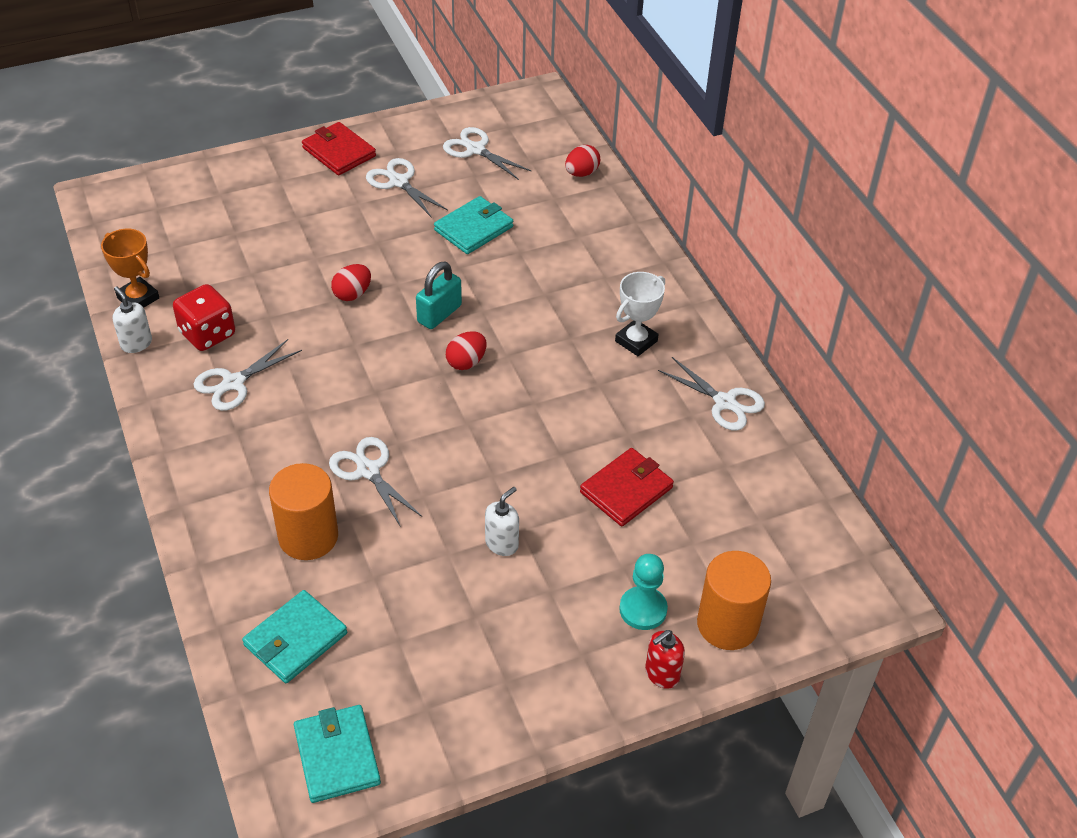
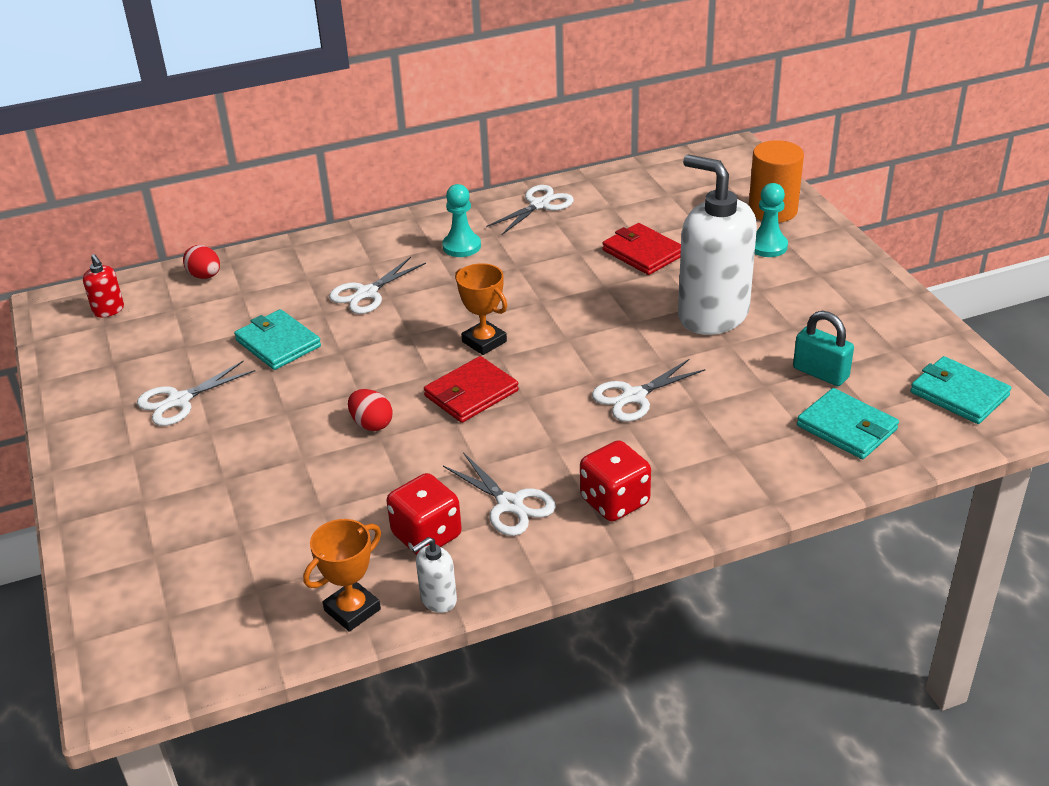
camera: 85 degrees left, 10 degrees down
orange cylinder [269,463,338,560] -> none
turquoise wallet [294,705,381,803] -> turquoise wallet turned 60 degrees clockwise [910,356,1011,424]
red wallet [302,122,376,176] -> red wallet moved to [424,356,519,423]
turquoise padlock [416,262,462,329] -> turquoise padlock moved to [793,311,854,386]
white scissors [443,127,532,180] -> white scissors moved to [329,257,426,314]
red egg [446,331,487,370] -> orange trophy [455,263,507,355]
white soap dispenser [485,487,519,556] -> white soap dispenser [678,155,757,335], size x2.46
white trophy [615,272,665,356] -> turquoise pawn [442,184,481,257]
red soap dispenser [645,630,685,689] -> red soap dispenser moved to [83,254,124,317]
none -> red dice [580,440,651,522]

